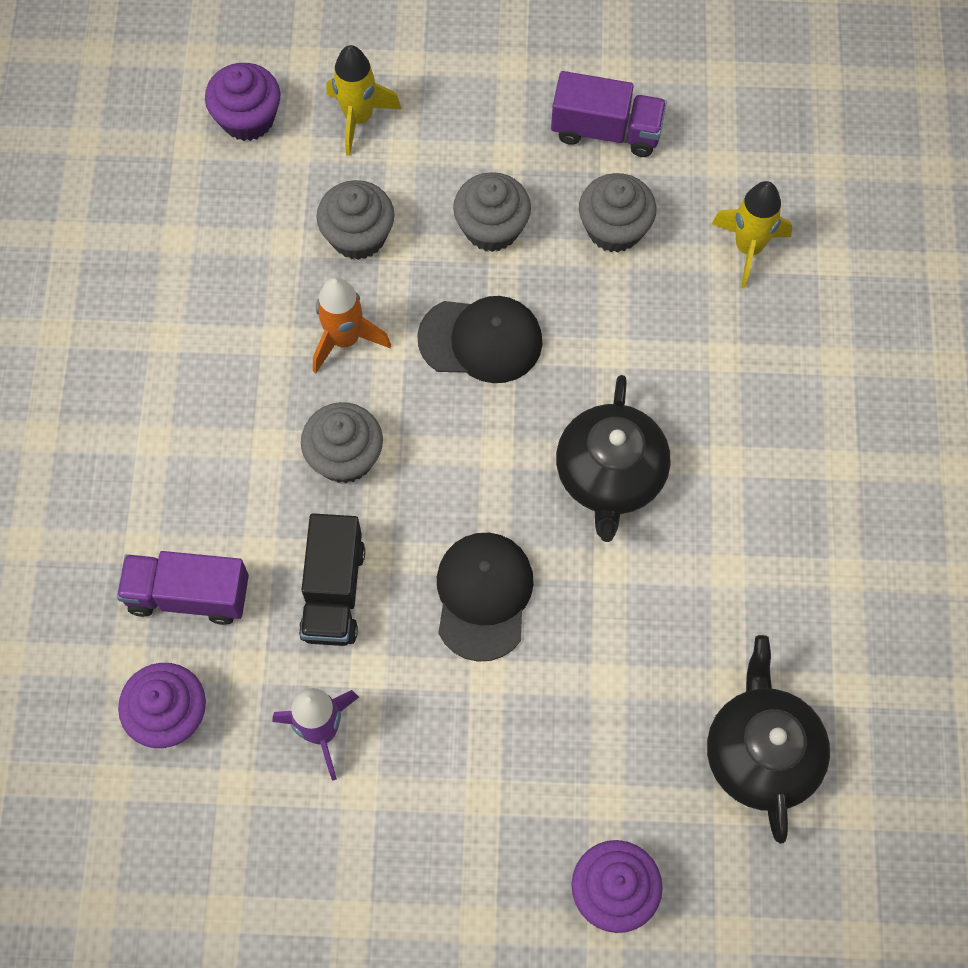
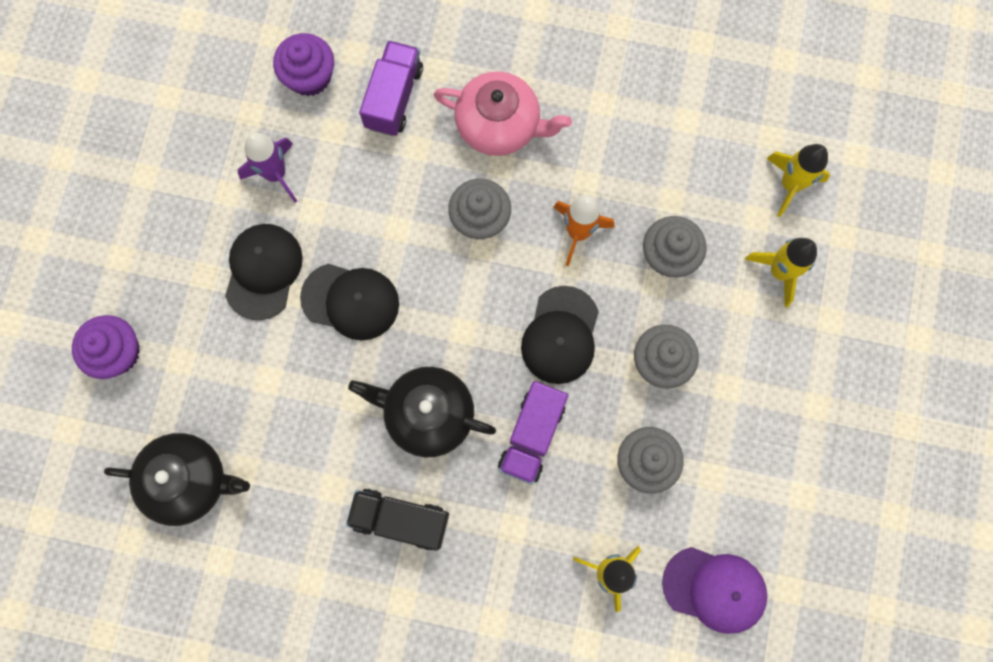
camera: 100 degrees right, 10 degrees up
purple cupcake [205,63,280,141] -> yellow rocket [766,144,830,217]
black truck [299,513,365,646] -> black truck moved to [346,488,449,551]
purple truck [551,71,667,157] -> purple truck moved to [498,381,568,485]
none -> black cap [225,224,303,320]
none -> pink teapot [434,71,572,156]
none -> purple cap [662,547,767,634]

